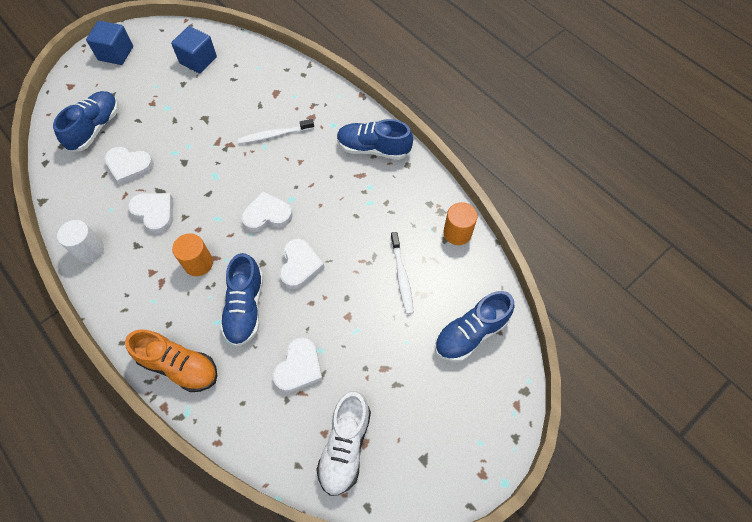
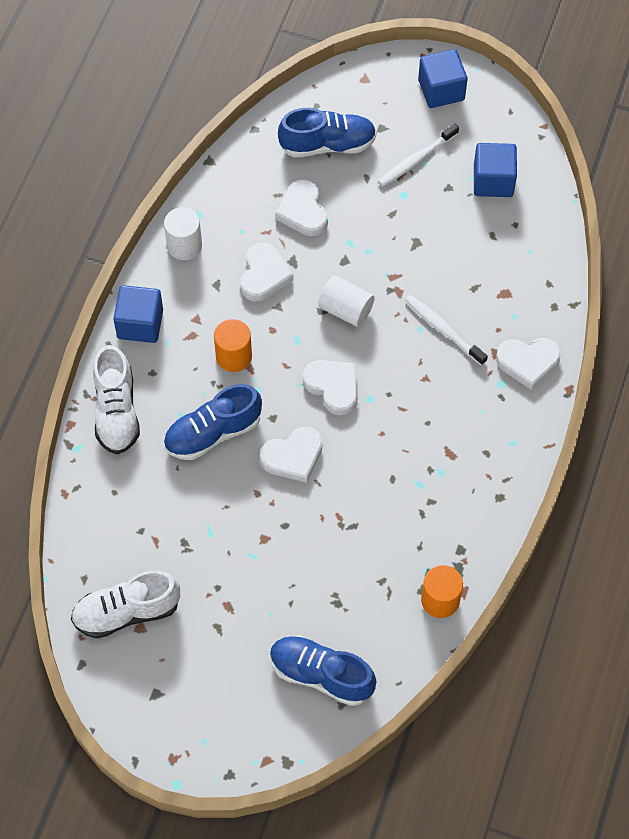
camera: 60 degrees right, 0 degrees up
orange shoe [125,329,217,392] -> white shoe [93,345,140,454]
white heart [272,337,323,392] -> white heart moved to [496,338,561,390]
blue shoe [337,119,413,160] -> none
white toothbrush [391,232,414,314] -> white toothbrush moved to [378,123,459,186]
none -> blue cube [113,285,163,343]
none -> white cylinder [318,276,375,327]

